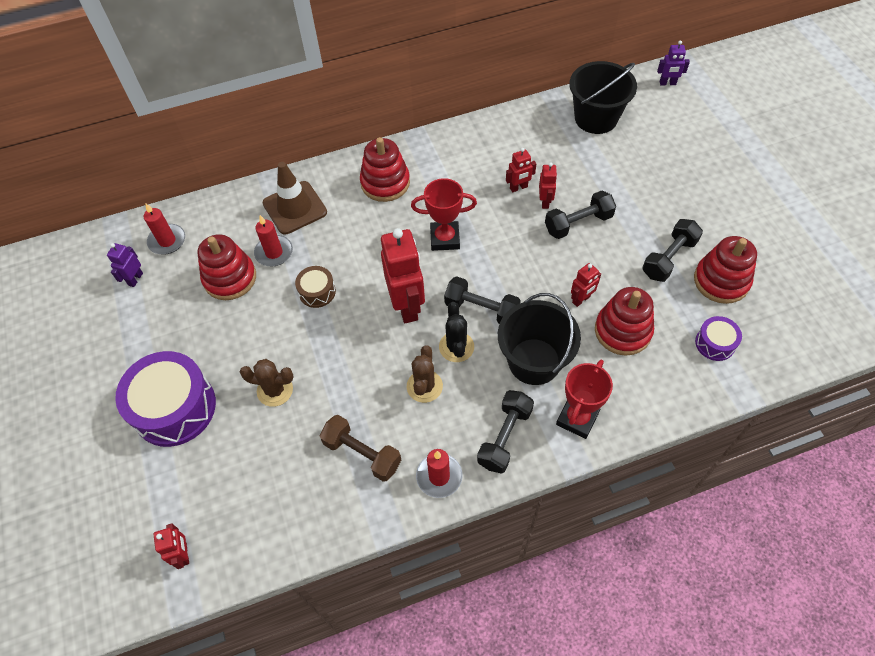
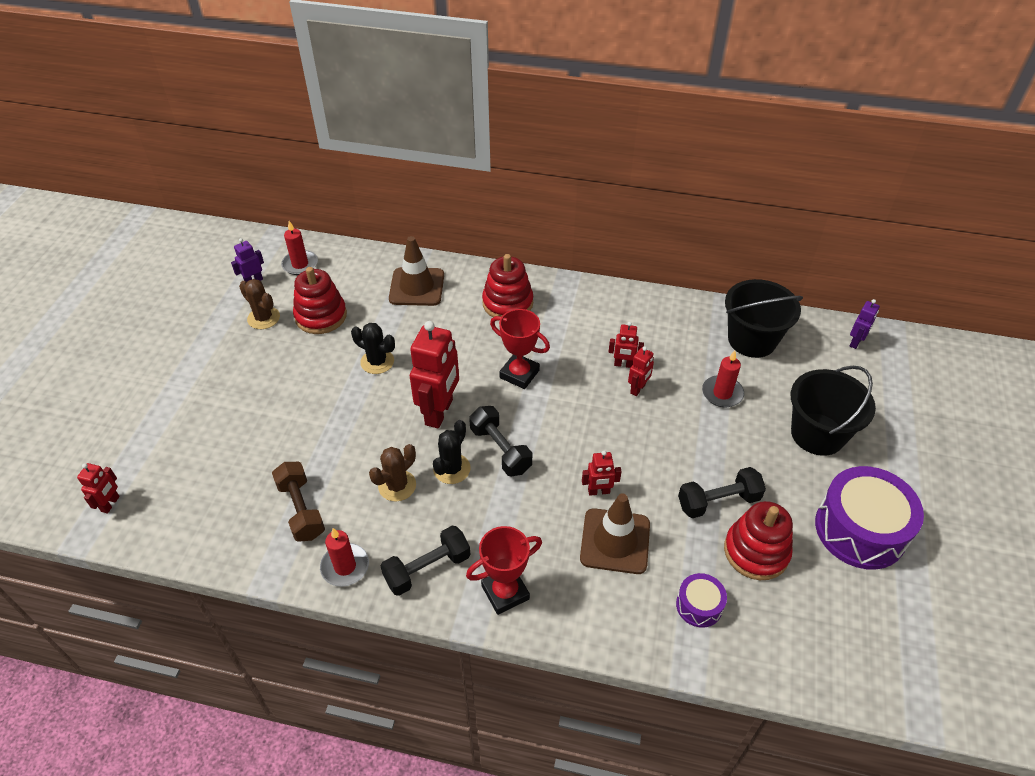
camera: 30 degrees right, 10 degrees down
purple drum [115,351,216,447] -> purple drum moved to [815,466,924,570]
brown cactus [240,359,294,407] -> brown cactus moved to [239,279,280,329]
red candle [254,215,293,266] -> red candle moved to [702,351,744,407]
brown drum [295,266,336,308] -> black cactus [351,323,395,374]
black bucket [498,293,581,385] -> black bucket moved to [791,366,876,456]
black dumbbell [545,191,616,239] -> none
red stacking toy [595,287,654,355] -> brown traffic cone [580,493,650,574]
purple robot [657,41,690,85] -> purple robot turned 90 degrees counterclockwise [850,299,880,349]

